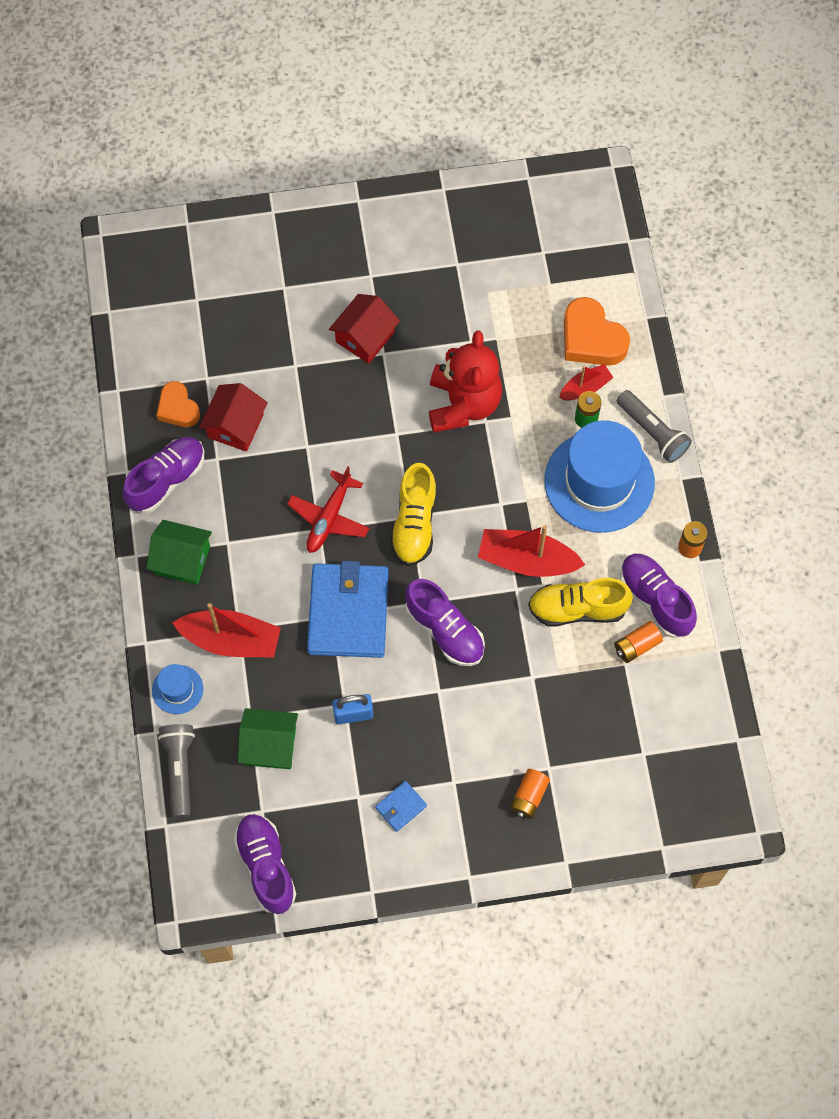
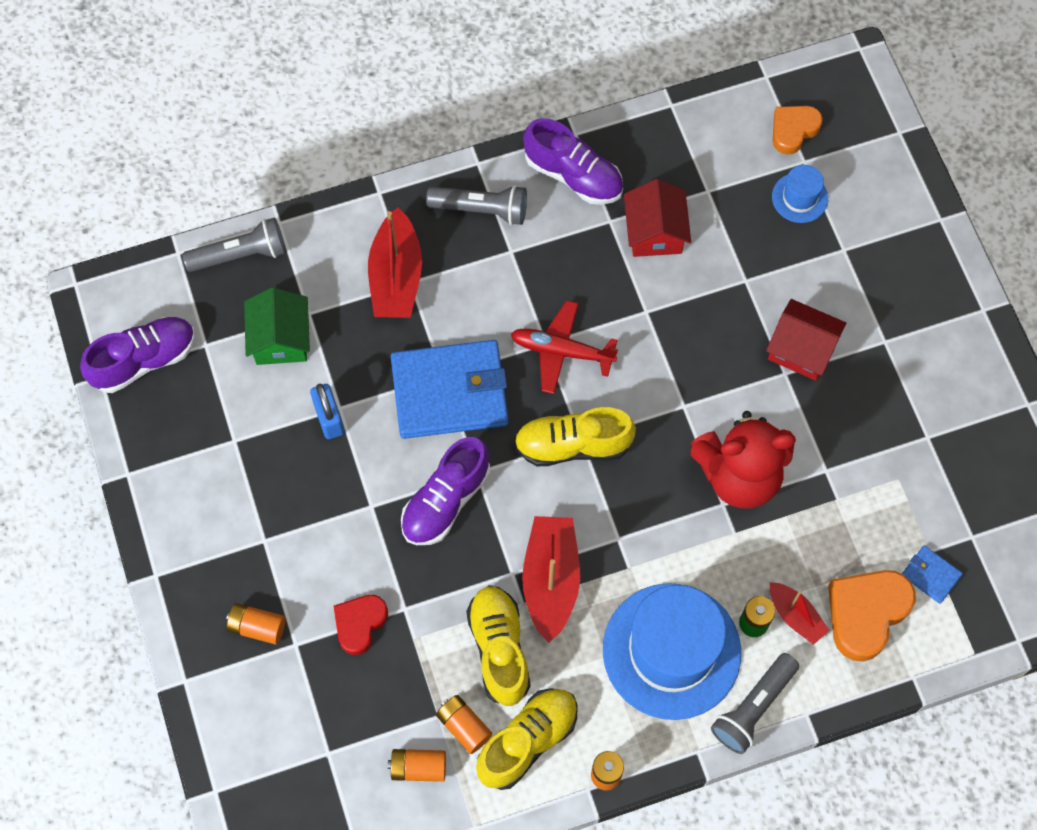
camera: 80 degrees right, 0 degrees up
green house [146,520,212,585] -> grey flashlight [426,185,527,225]
blue hat [152,664,203,714] -> blue hat moved to [772,165,828,223]
orange heart [156,381,200,427] -> orange heart moved to [773,106,823,155]
red house [199,383,268,452] -> red house turned 75 degrees clockwise [624,179,691,257]
blue wallet [375,781,427,832] -> blue wallet moved to [902,545,963,604]
purple shoe [620,554,697,638] -> yellow shoe [476,688,577,790]
none -> red heart [334,595,388,655]
none -> orange battery [388,749,446,782]

